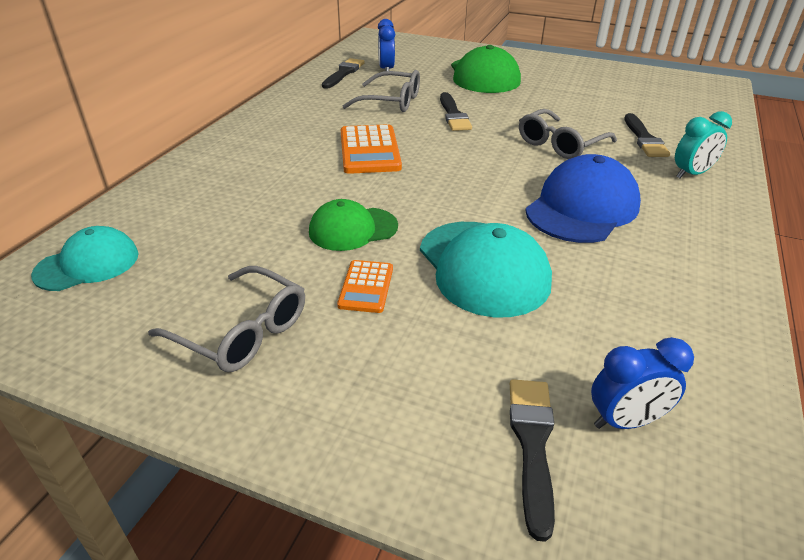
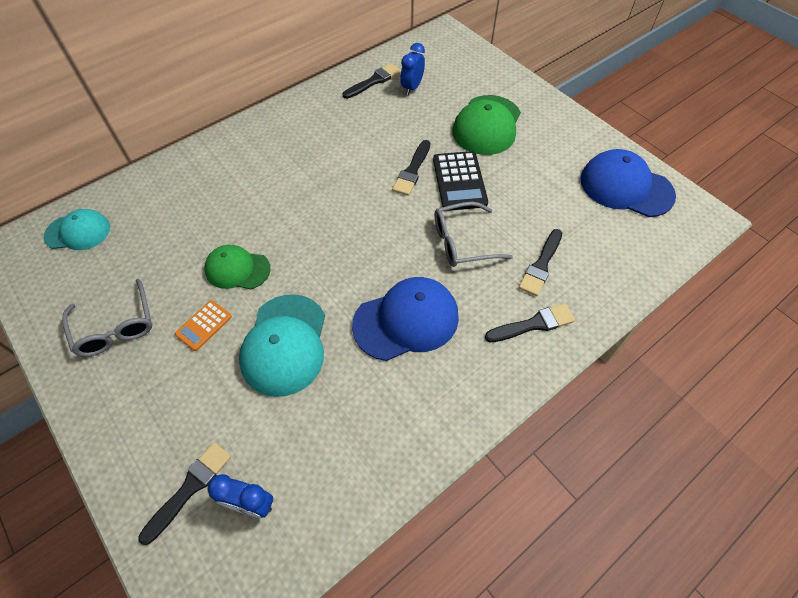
camera: 30 degrees right, 20 degrees up
orange calculator [341,124,402,174] -> none
grey glasses [343,70,420,112] -> none
turquoise clock [675,111,732,178] -> black brush [485,304,575,342]
none -> black calculator [433,151,488,211]
none -> blue cap [580,149,676,217]

